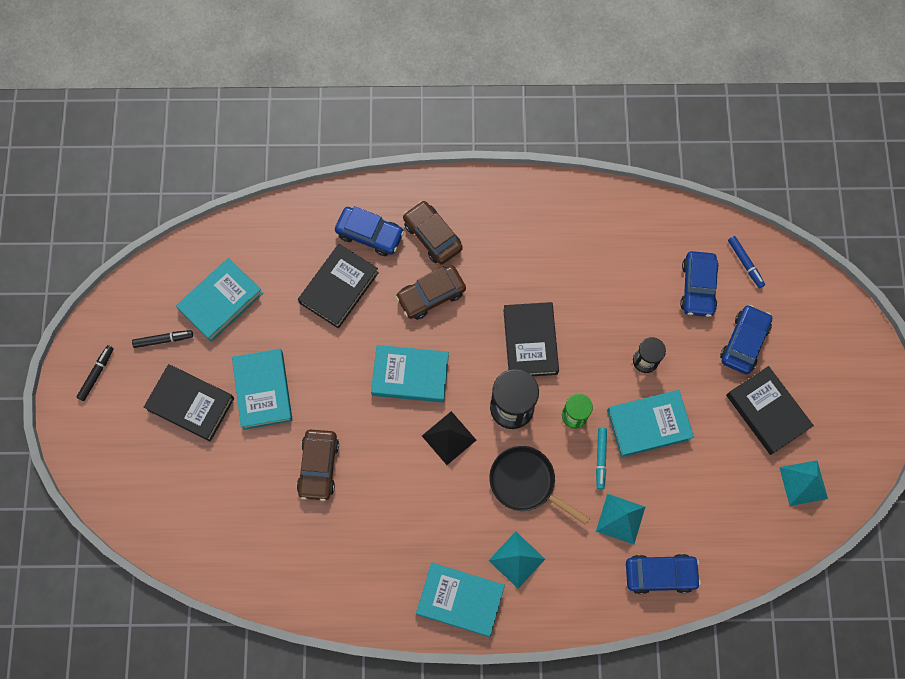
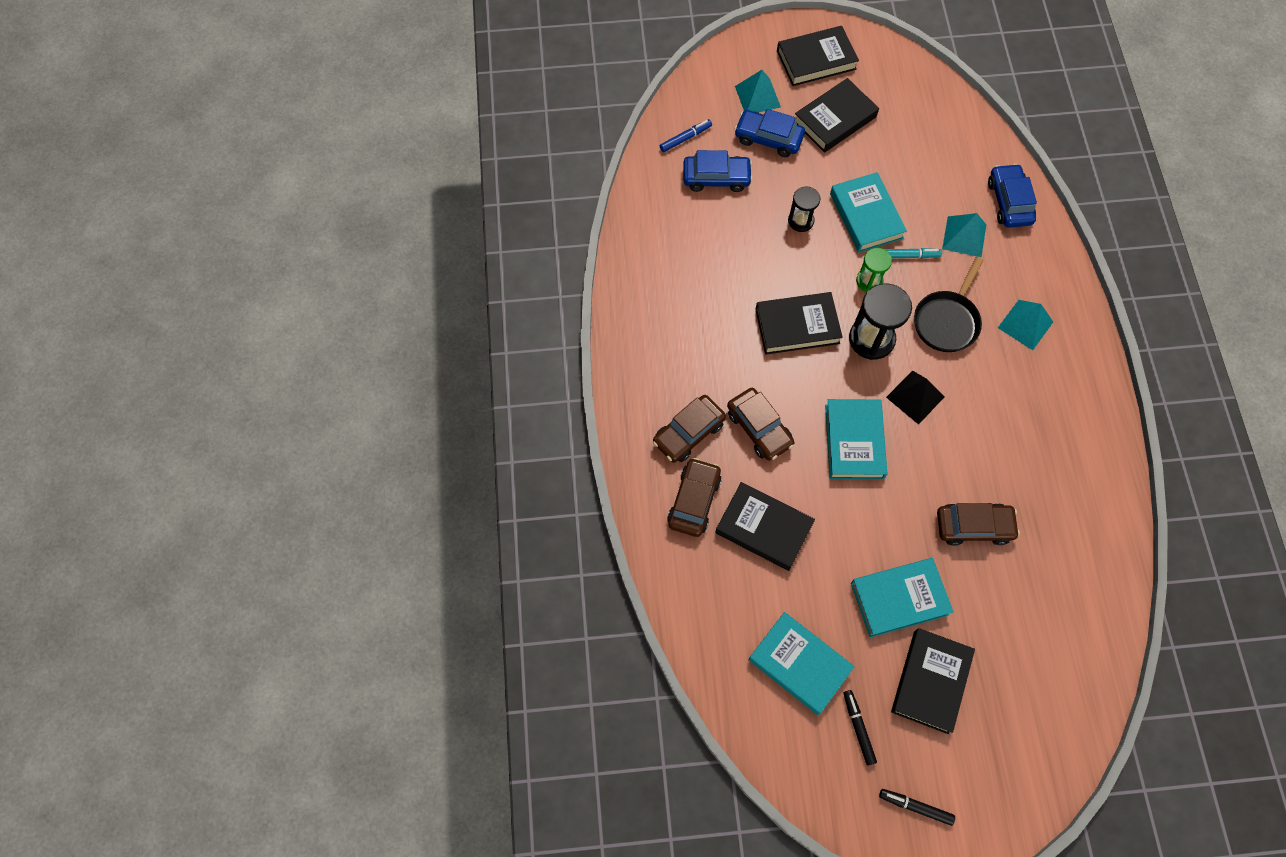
camera: 95 degrees left, 5 degrees down
blue car [335,206,404,256] -> brown car [667,458,722,537]
turquoise book [416,562,505,637] -> none
turquoise pyramid [779,460,828,506] -> turquoise pyramid moved to [735,70,781,113]
none -> black book [777,26,859,86]

